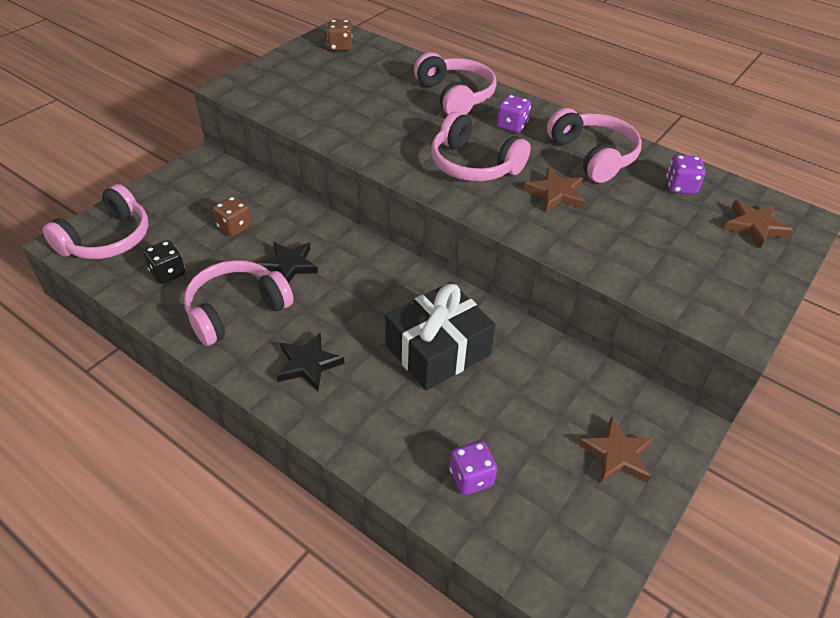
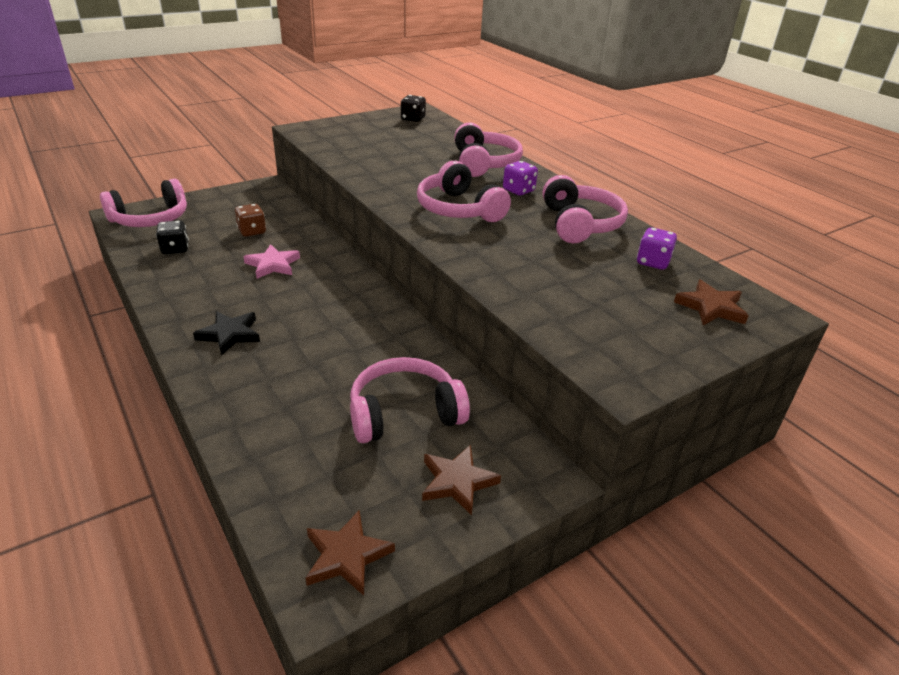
camera: 20 degrees right, 10 degrees down
pink headphones [184,260,294,346] -> pink headphones moved to [350,357,470,443]
black star [259,242,318,283] -> pink star [243,244,300,279]
brown dice [327,20,352,51] -> black dice [401,95,426,122]
black gift [385,282,495,391] -> none
purple dice [449,441,497,495] -> none
brown star [524,168,584,212] -> brown star moved to [306,510,395,596]

